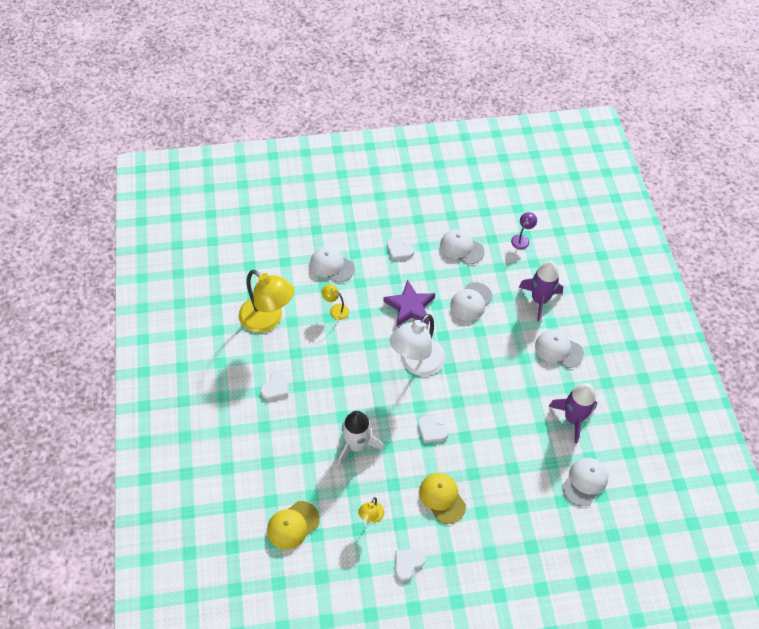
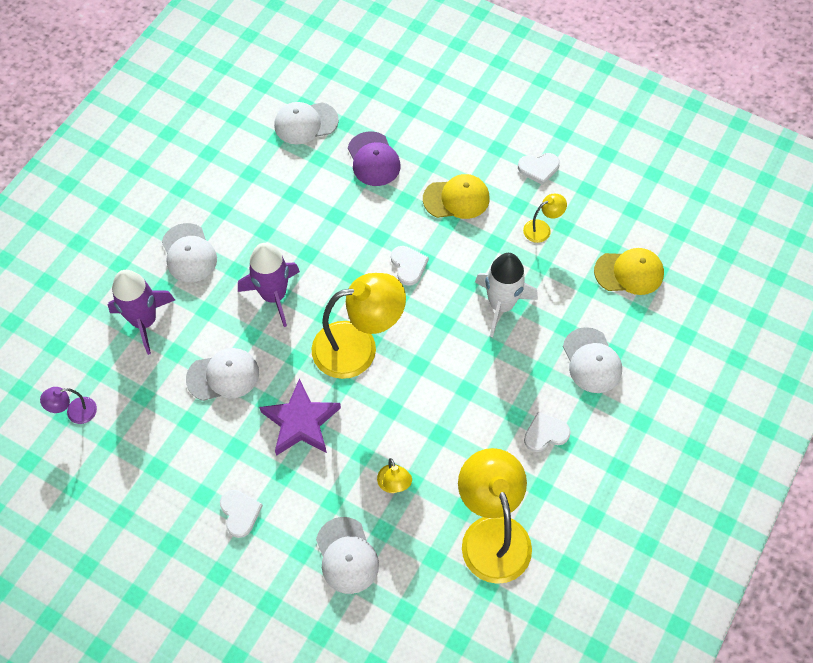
camera: 140 degrees left, 5 degrees up
white lamp [390,314,445,376] -> yellow lamp [311,273,406,379]
yellow cap [419,473,466,524] -> yellow cap turned 105 degrees counterclockwise [423,174,490,219]
white cap [440,229,485,264] -> white cap moved to [563,327,622,393]
purple rocket [548,383,597,444] -> purple rocket moved to [238,243,300,327]
none -> purple cap [348,131,401,186]

